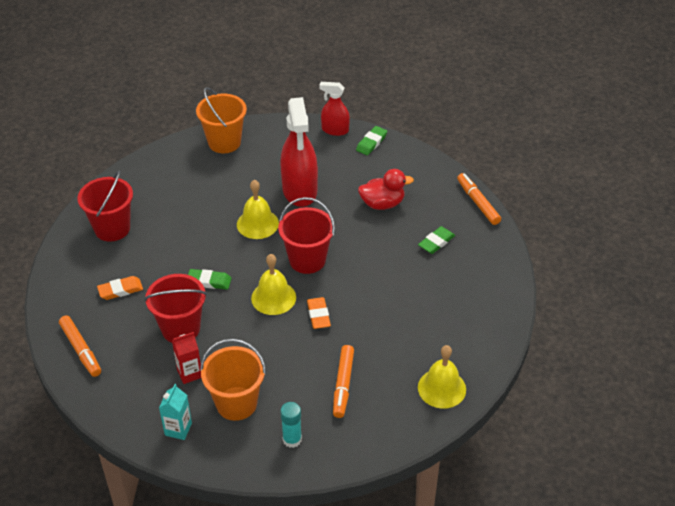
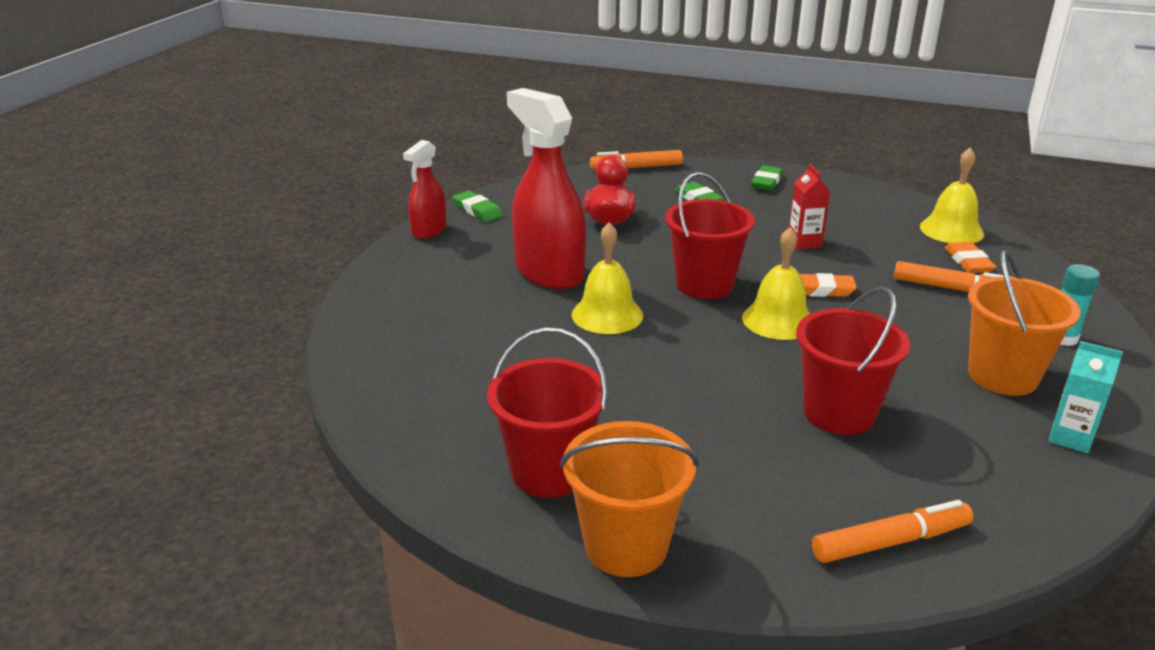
camera: 75 degrees left, 15 degrees down
orange eraser [97,276,143,300] -> orange eraser moved to [945,242,996,273]
red carton [172,332,201,384] -> red carton moved to [789,164,831,250]
green eraser [188,269,231,290] -> green eraser moved to [751,166,783,191]
orange bucket [196,87,247,153] -> orange bucket moved to [560,421,698,577]
red spray bottle [280,97,318,207] -> red spray bottle turned 135 degrees counterclockwise [507,88,586,289]

